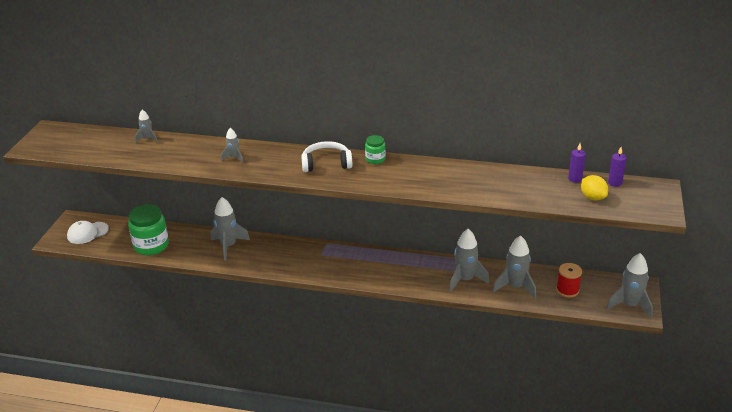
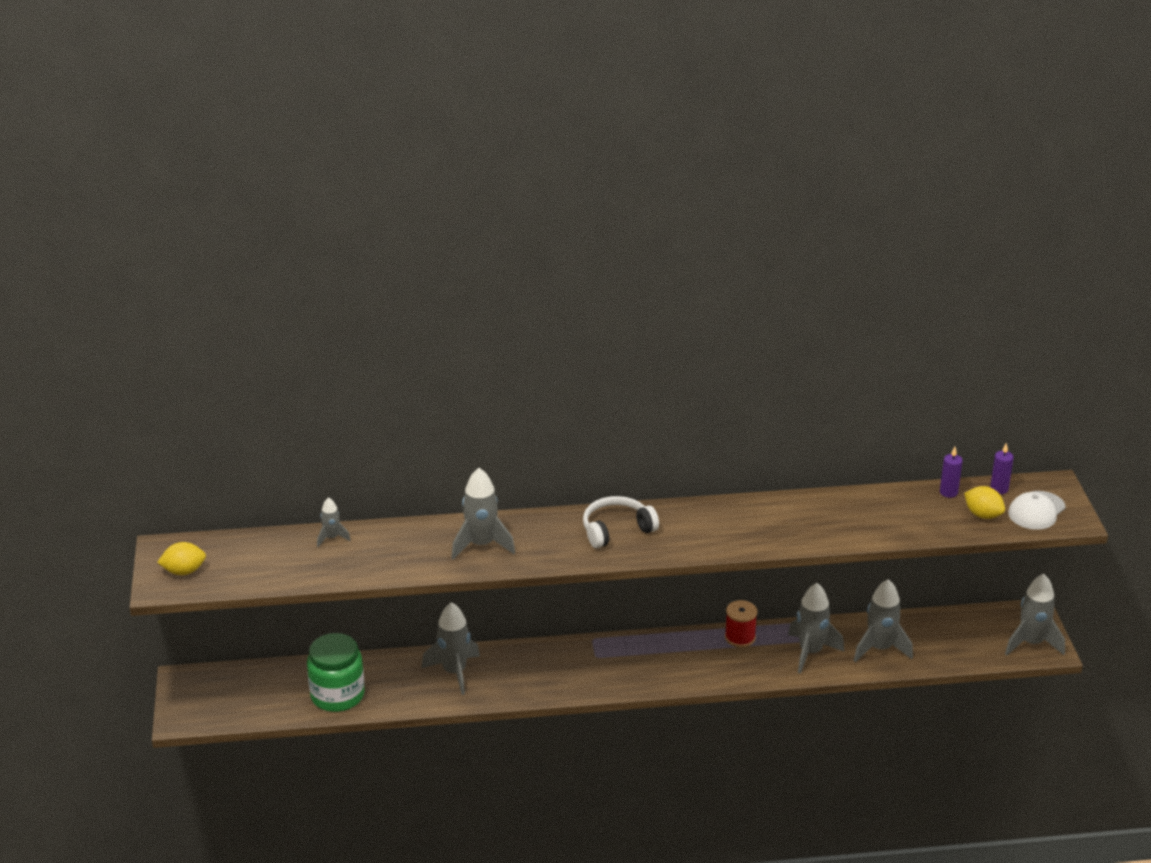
camera: 20 degrees left, 0 degrees up
white cap [67,221,109,244] -> white cap moved to [1008,491,1066,530]
grey rocket [221,128,243,163] -> grey rocket [451,468,515,560], size x1.86
green jar [365,135,386,164] -> none
red spool [556,263,582,298] -> red spool moved to [725,600,758,647]
none -> yellow lemon [157,542,206,575]

